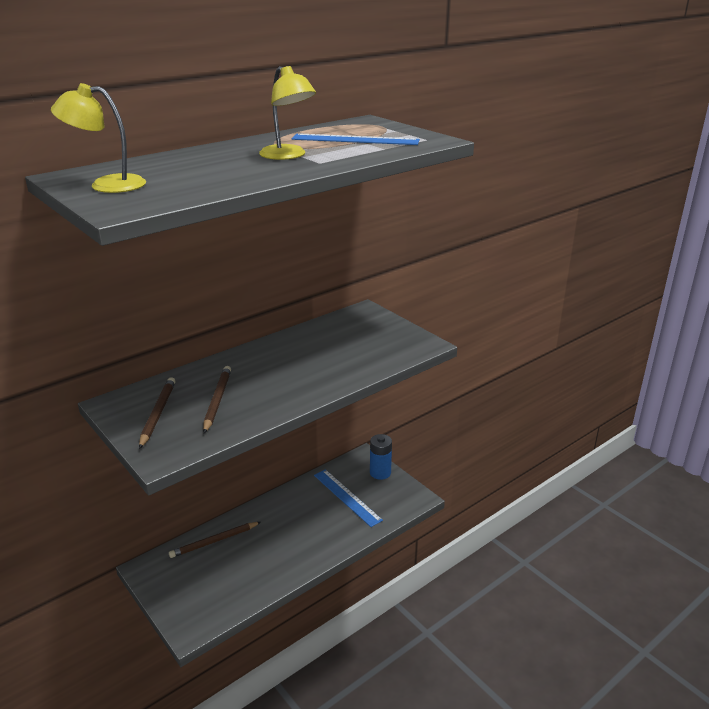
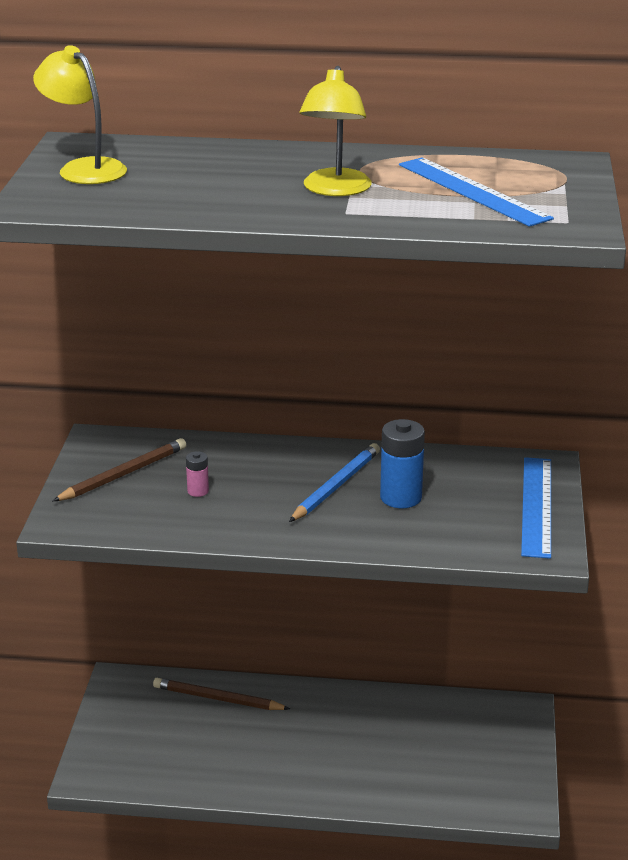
camera: 45 degrees right, 0 degrees up
brown pencil [203,366,231,433] -> pink battery [186,451,209,497]
blue ruler [314,469,383,527] -> blue ruler moved to [521,457,551,559]
blue battery [370,434,392,480] -> blue battery moved to [380,419,425,508]
none -> blue pencil [289,443,380,522]

